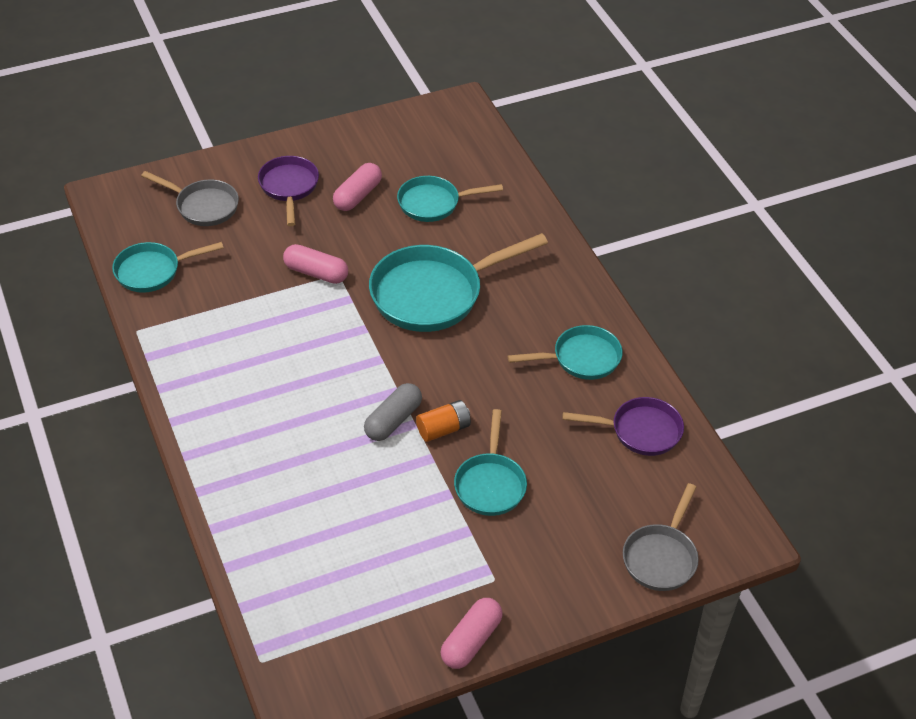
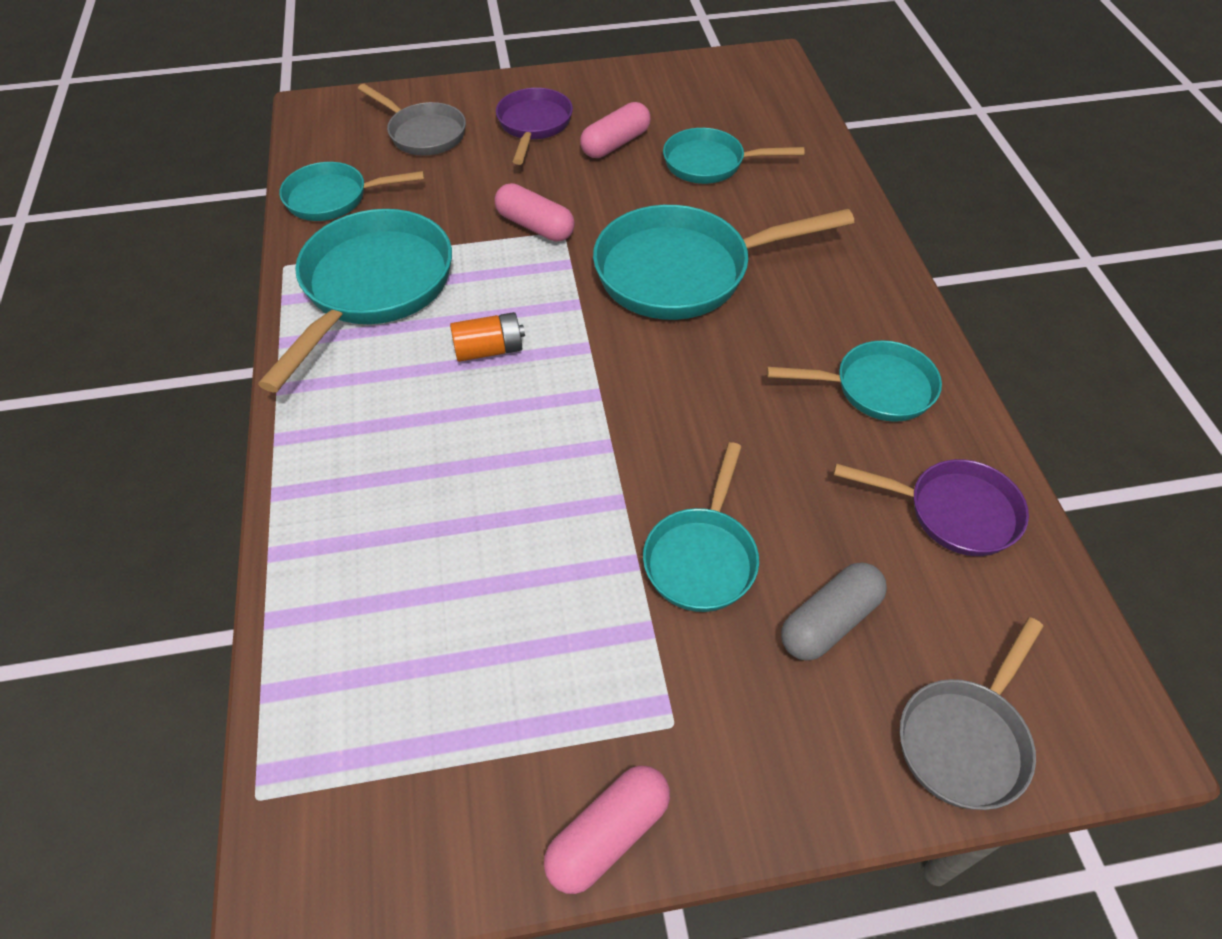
camera: 15 degrees right, 5 degrees up
grey capsule [364,383,422,441] -> grey capsule moved to [781,562,887,661]
orange battery [416,400,471,442] -> orange battery moved to [450,312,525,362]
none -> turquoise pan [258,209,452,392]

